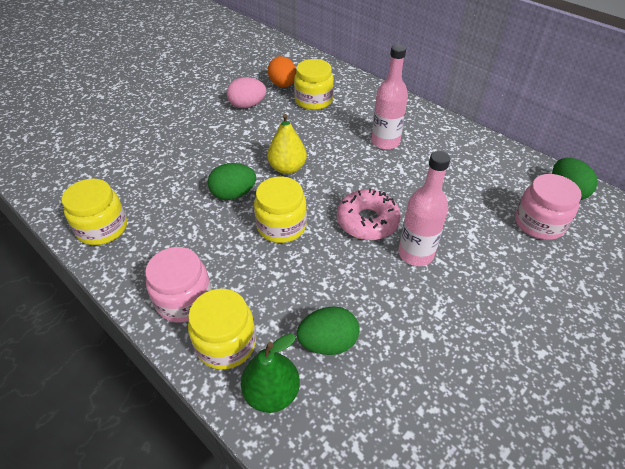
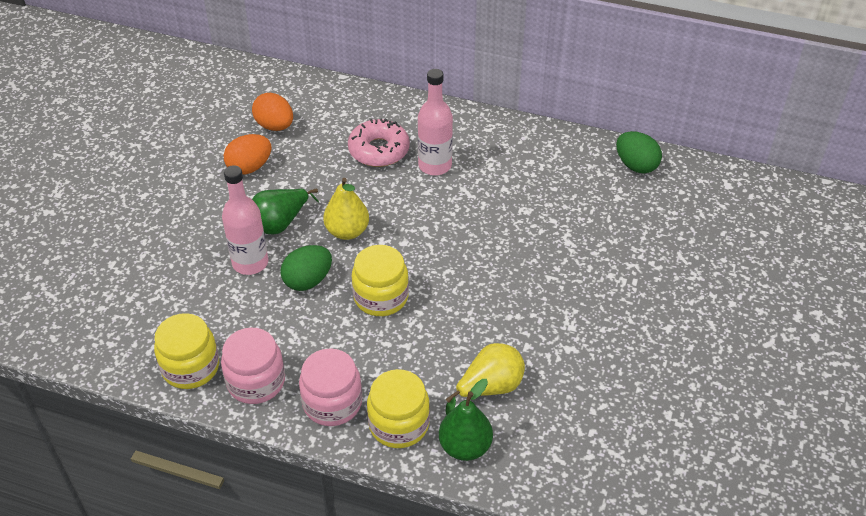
camera: 25 degrees left, 0 degrees up
pink egg [227,77,266,108] -> orange egg [224,134,271,175]
yellow jar [294,59,334,110] -> none
green egg [297,306,359,355] -> yellow pear [445,343,525,415]
pink donut [337,188,401,240] -> pink donut moved to [348,118,410,167]
pink bottle [398,151,450,266] -> pink bottle moved to [222,165,268,275]
pink jar [515,174,582,240] -> pink jar moved to [221,328,285,404]
none -> green pear [252,188,319,235]

